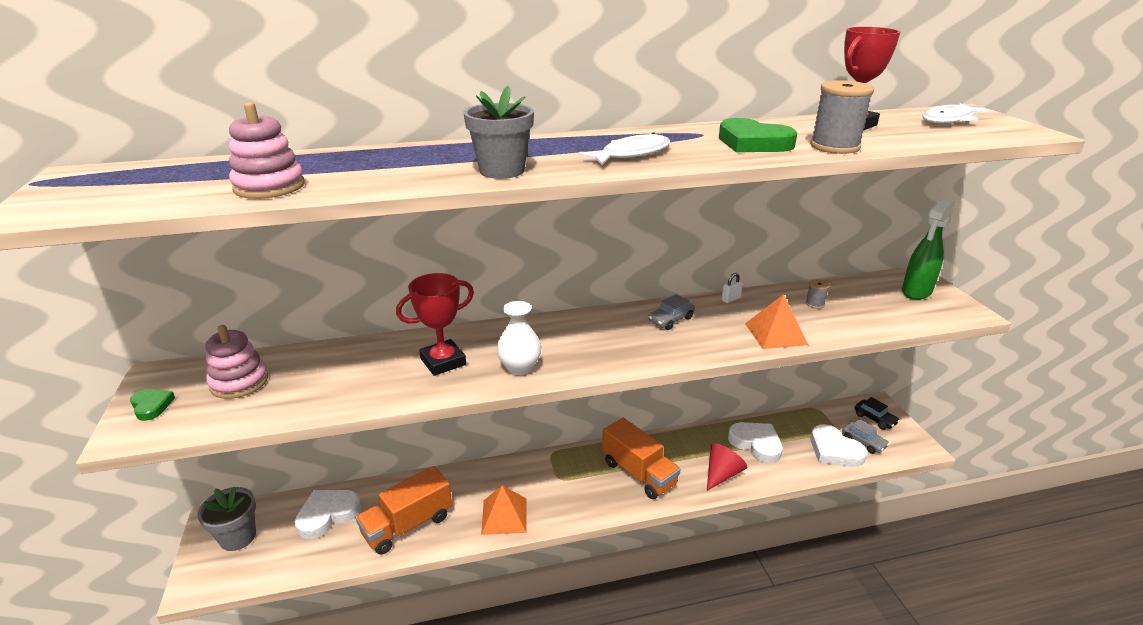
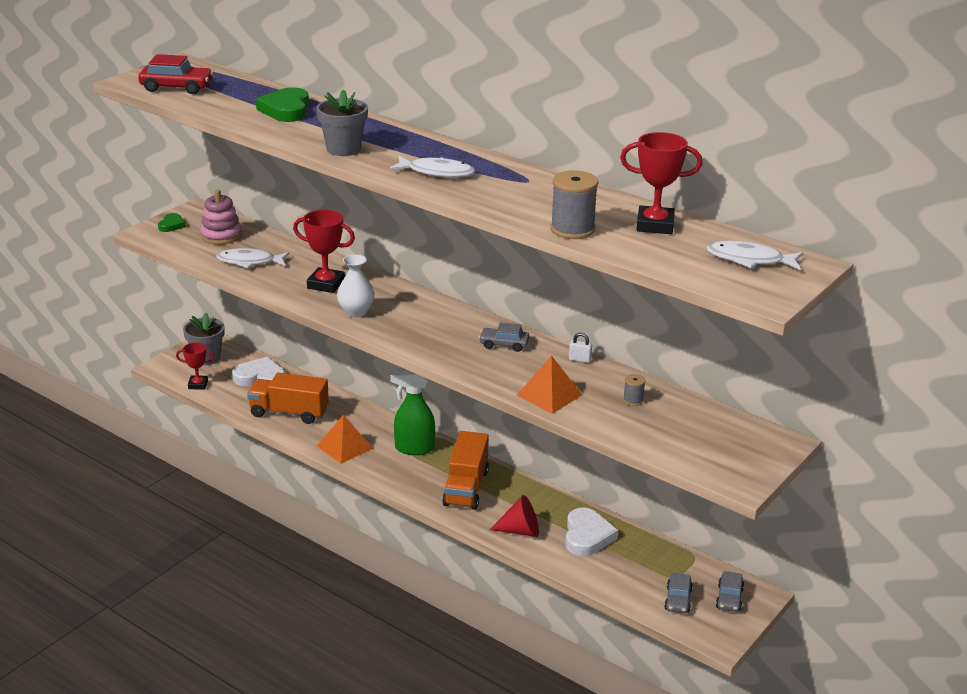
camera: 50 degrees right, 0 degrees up
pink stacking toy [229,102,305,199] -> none
green heart [719,118,797,152] -> green heart moved to [256,87,309,122]
white heart [811,424,867,467] -> none
black car [855,397,900,430] -> grey car [716,571,744,612]
green spray bottle [902,198,953,300] -> green spray bottle moved to [390,370,435,455]
none -> red car [138,54,214,94]
none -> red trophy [176,343,214,390]
none -> white fish [216,248,290,268]

